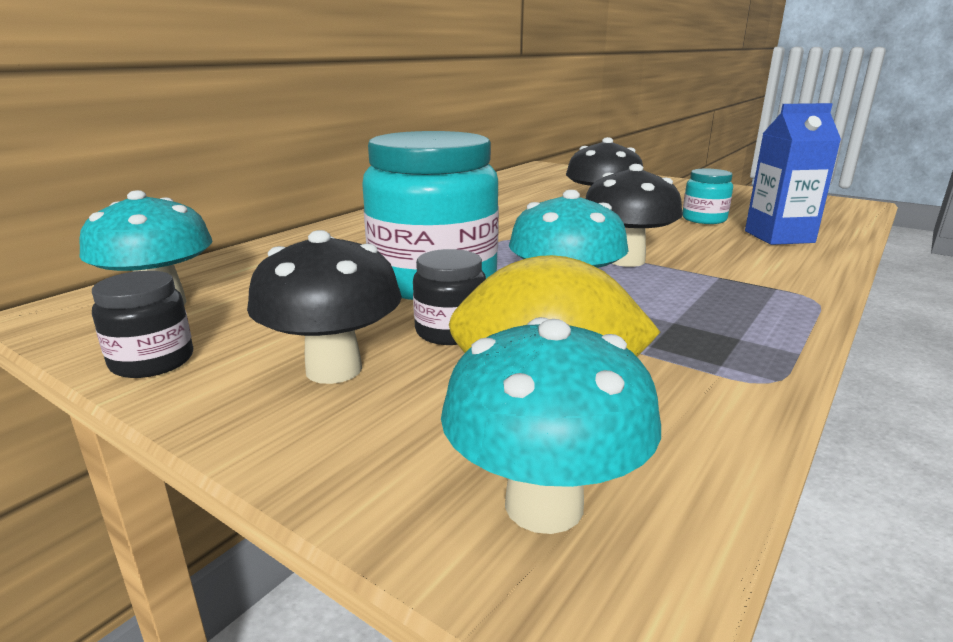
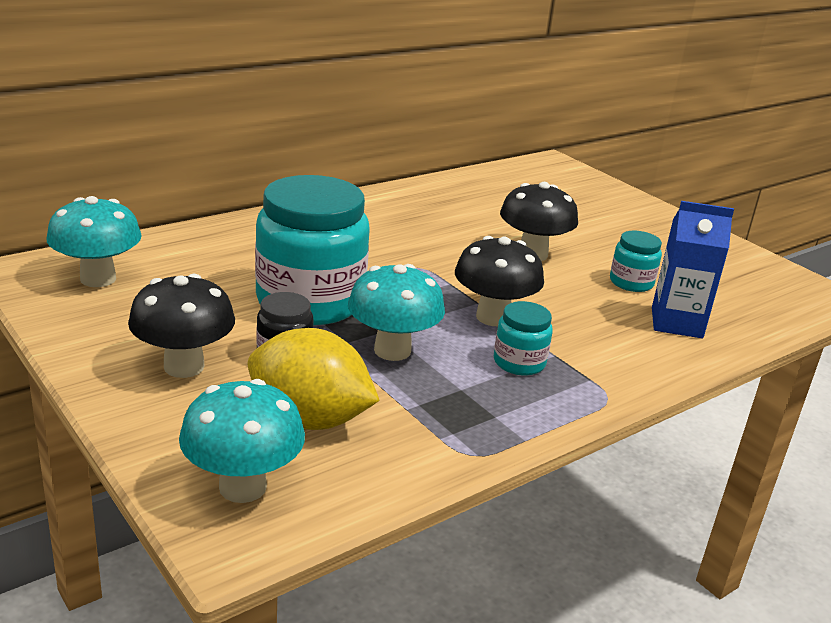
camera: 15 degrees right, 5 degrees up
black jar [92,271,193,378] -> none
none -> turquoise jar [494,301,553,376]

